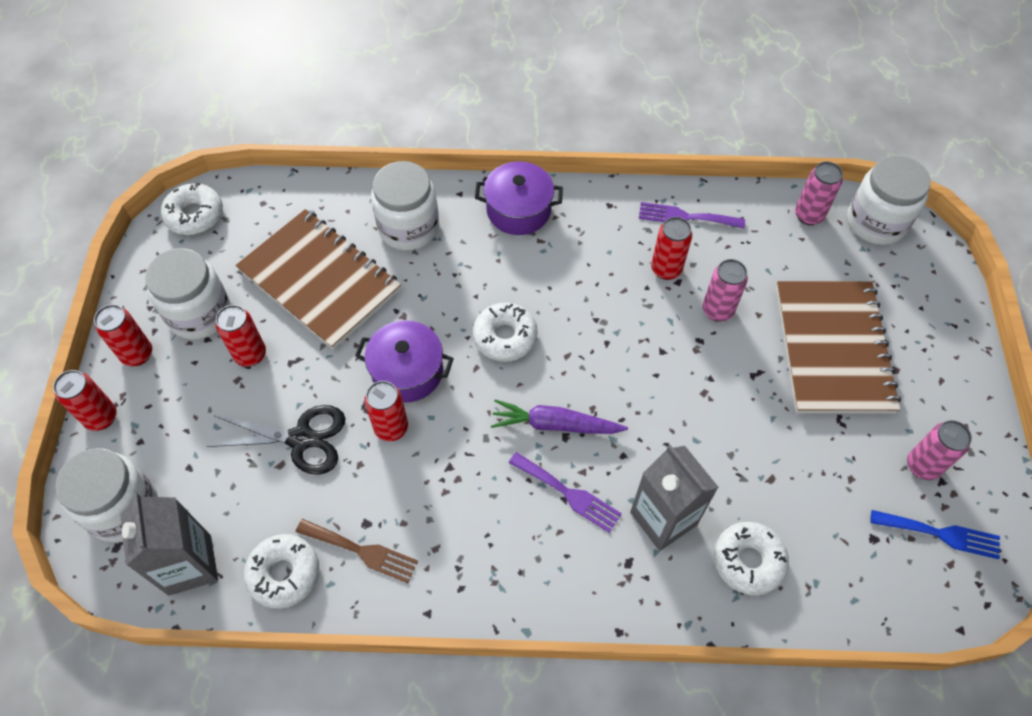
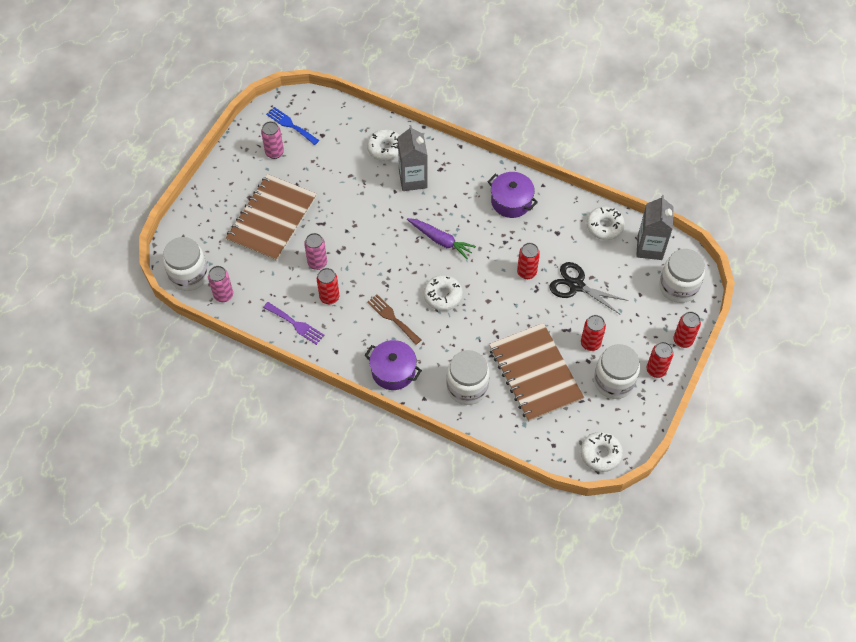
camera: 155 degrees left, 0 degrees up
brown fork [296,519,418,583] -> brown fork moved to [367,295,421,345]
purple pot [355,320,454,402] -> purple pot moved to [487,172,538,218]
purple fork [509,452,622,533] -> none

